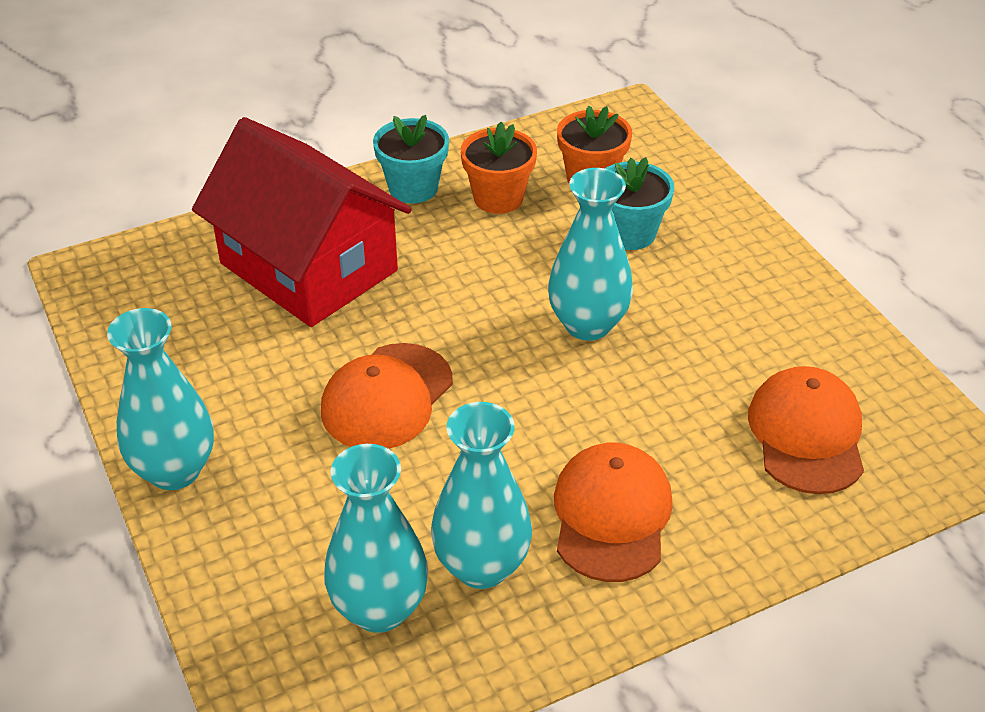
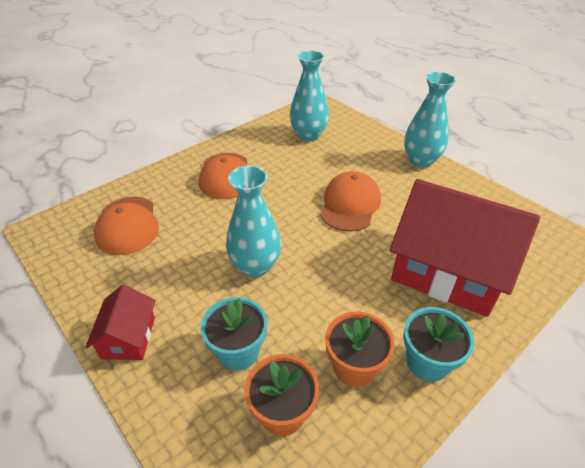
camera: 165 degrees right, 0 degrees up
turquoise vase [431,402,532,589] -> none
none -> red house [85,284,156,360]

